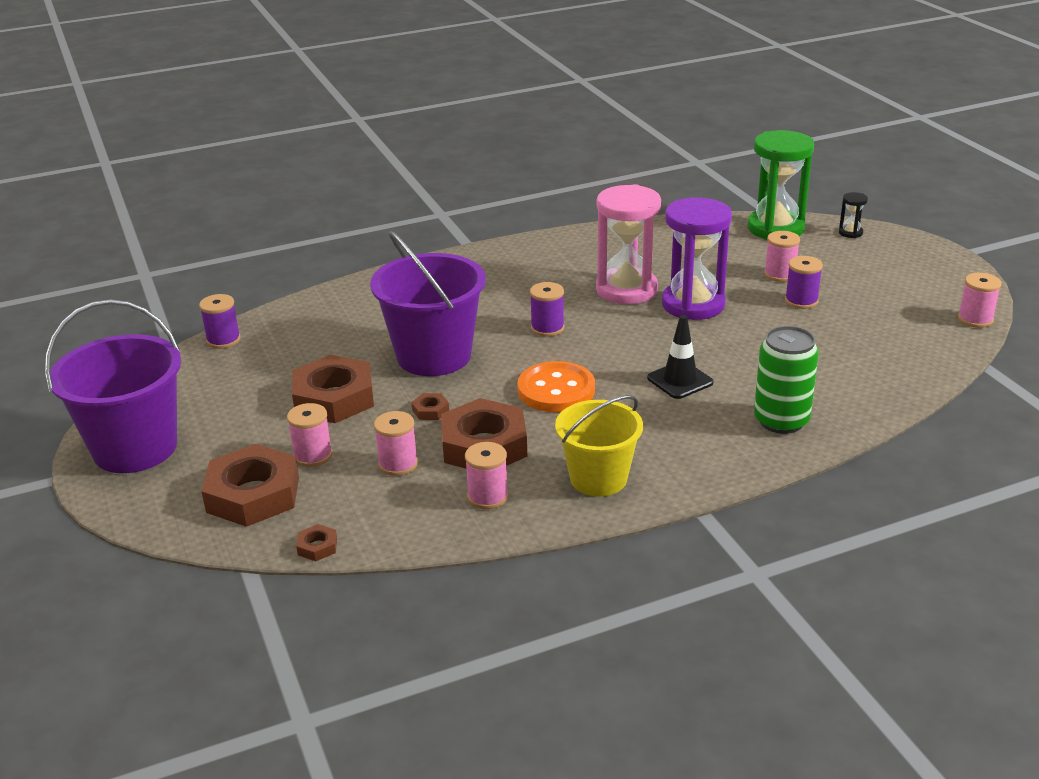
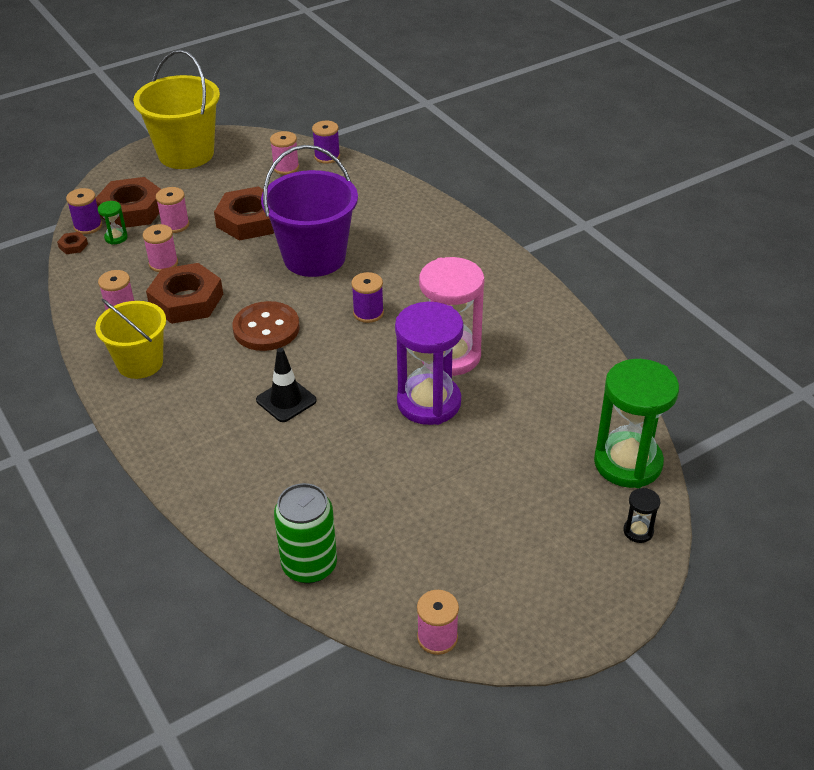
camera: 80 degrees right, 10 degrees up
purple bucket [45,299,181,473] -> yellow bucket [133,50,220,169]
brown nut [411,393,449,420] -> none
orange button [517,361,595,412] -> brown button [233,301,300,351]
green can [754,326,819,434] -> green can moved to [274,483,337,584]
pink spool [764,231,800,282] -> pink spool moved to [270,131,299,175]
purple spool [785,256,823,309] -> purple spool moved to [66,188,102,234]
none -> green hourglass [98,201,128,245]

